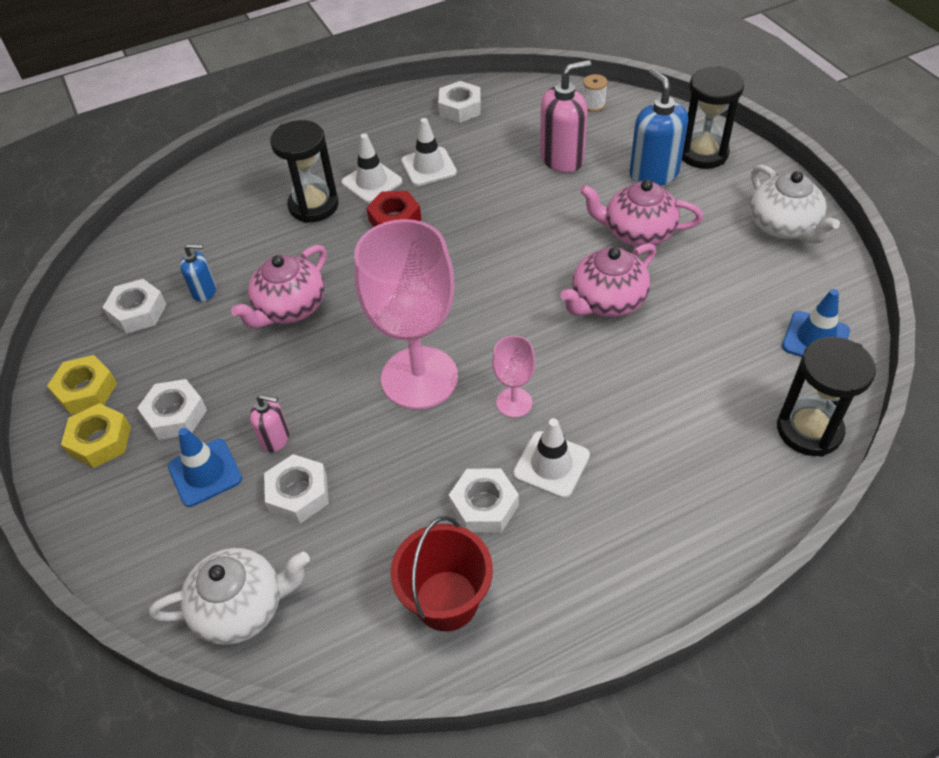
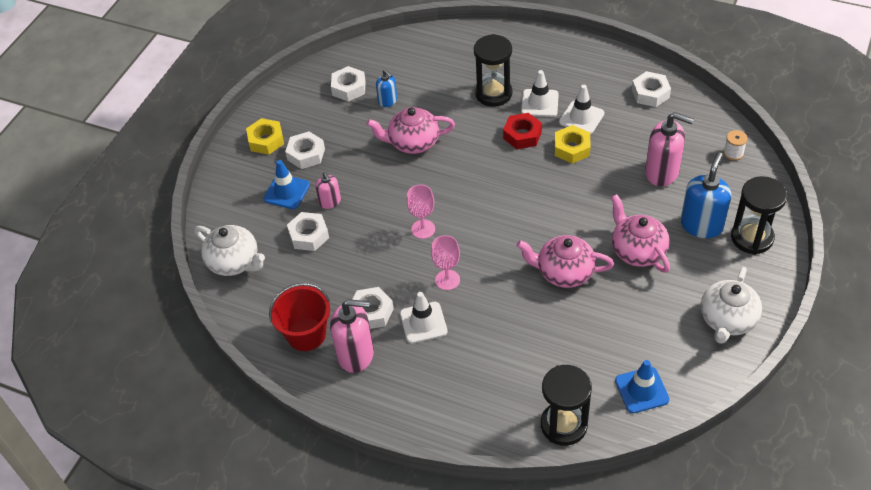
camera: 50 degrees right, 0 degrees up
yellow nut [47,355,117,415] -> yellow nut moved to [555,125,591,164]
pink goblet [354,219,458,409] -> pink goblet [407,185,435,239], size x0.46
none -> pink soap dispenser [330,299,374,373]

